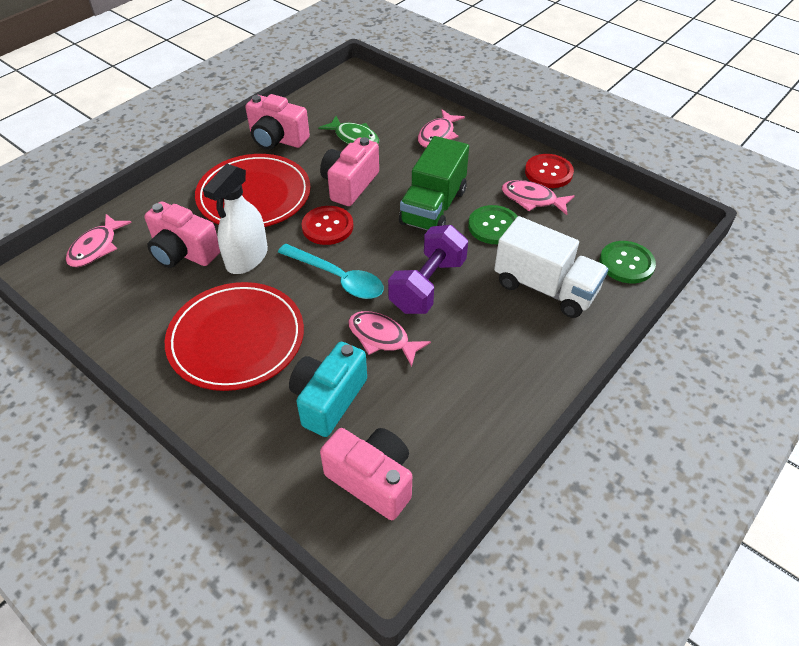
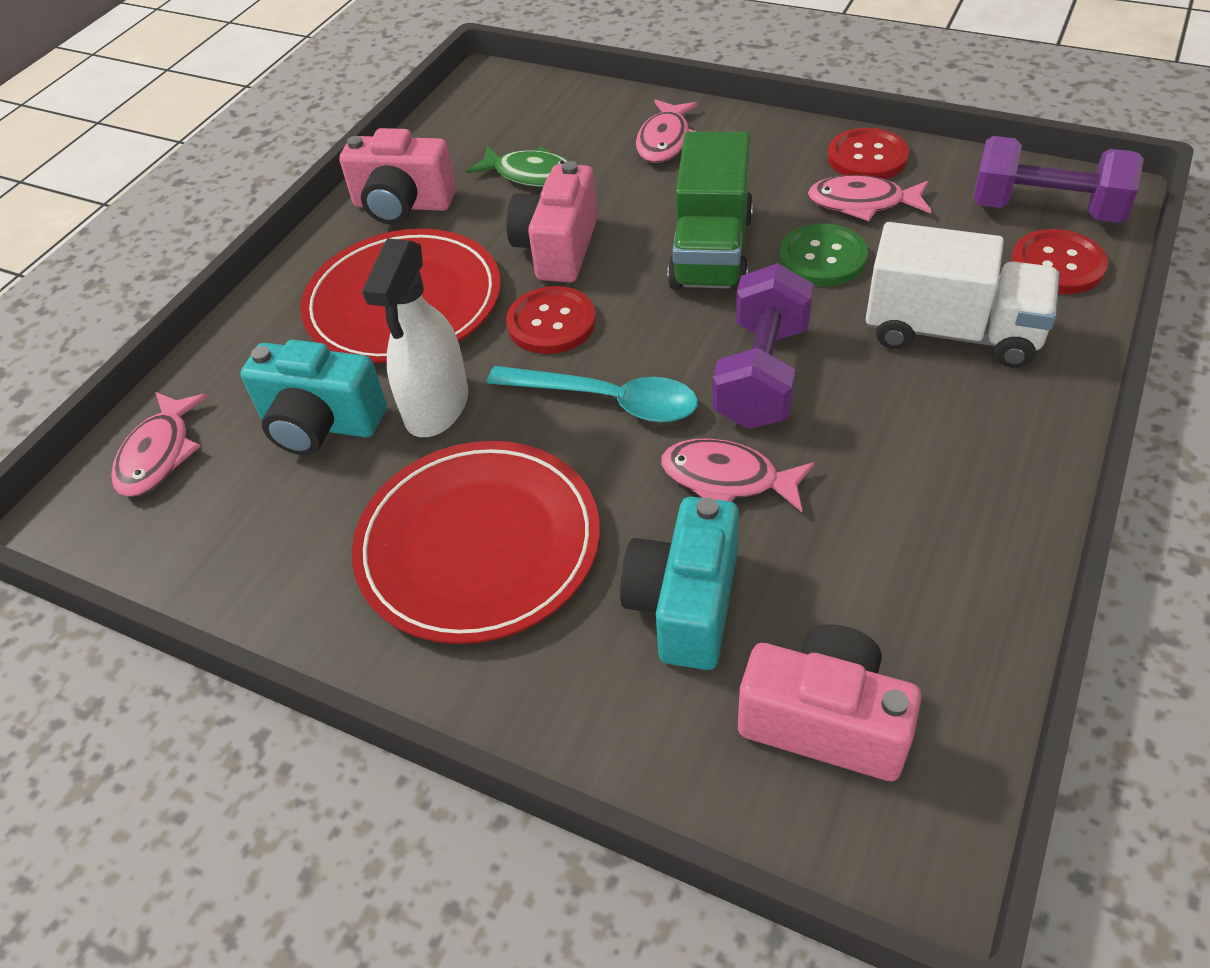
camera: 10 degrees left, 0 degrees up
pink camera [144,201,220,268] -> turquoise camera [241,340,387,455]
green button [599,241,656,283] -> red button [1011,229,1108,294]
none -> purple dumbbell [973,136,1144,223]

